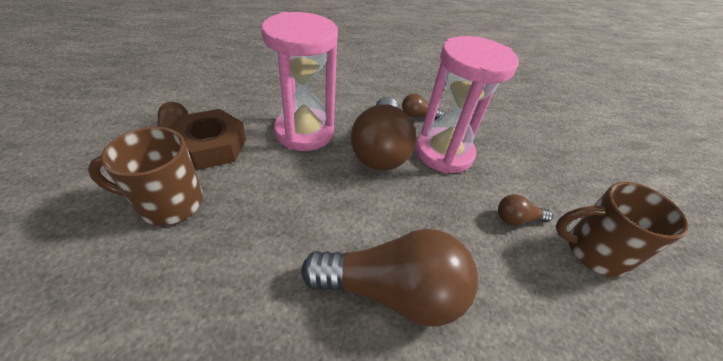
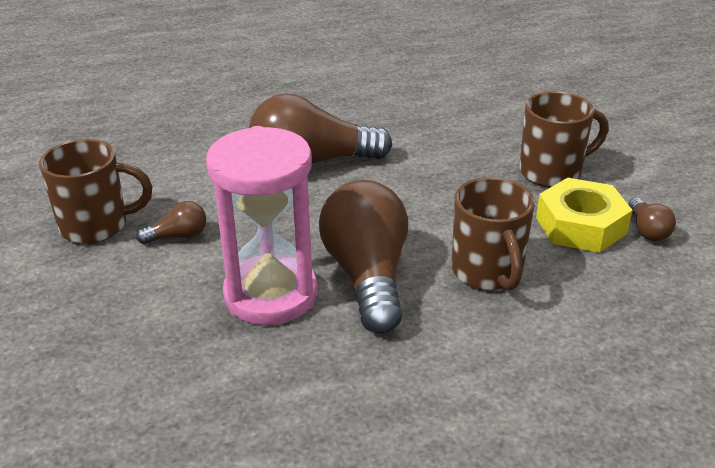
camera: 170 degrees right, 10 degrees down
brown nut [173,109,246,170] -> yellow nut [536,178,633,253]
pink hourglass [261,12,338,151] -> brown mug [452,177,535,290]
brown light bulb [402,94,444,119] -> none

